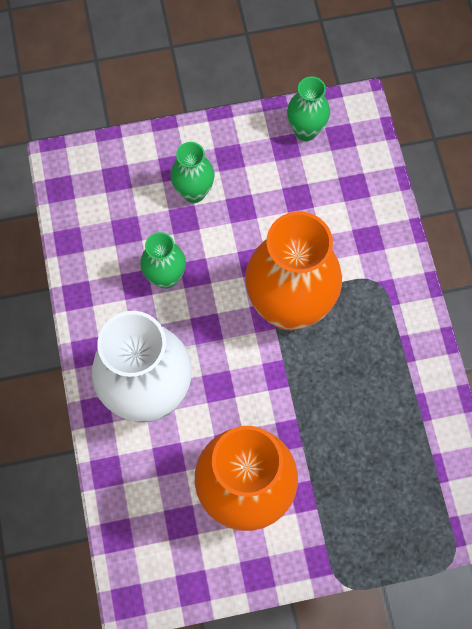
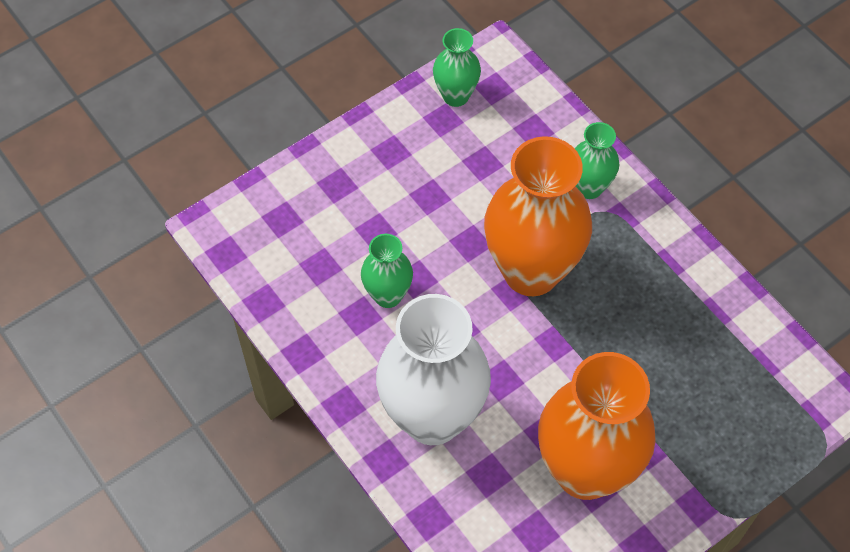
camera: 25 degrees left, 10 degrees down
green vase [170,142,215,203] -> green vase moved to [575,122,619,199]

